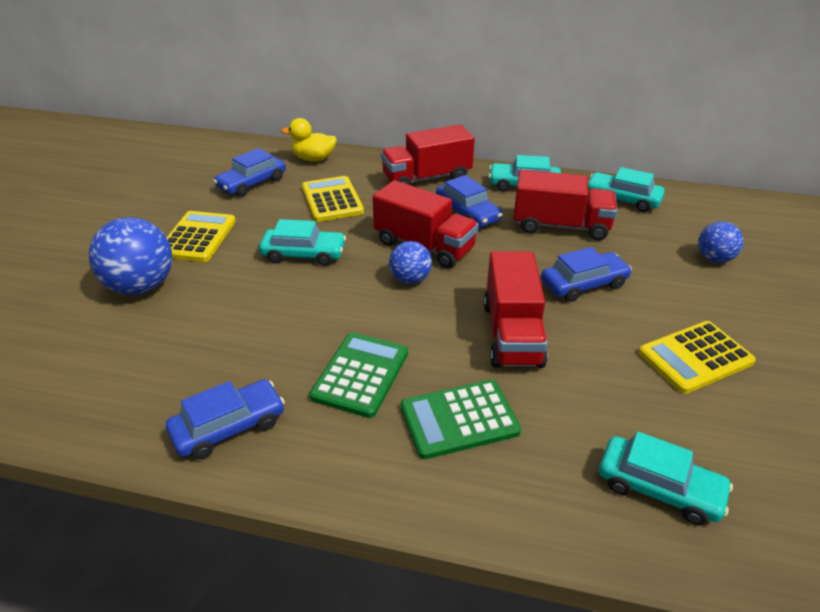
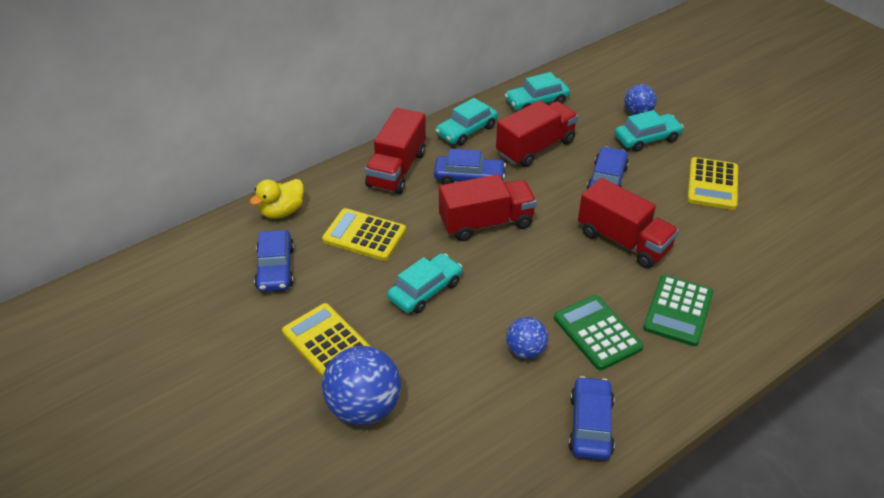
camera: 50 degrees left, 5 degrees up
blue ball [389,241,432,284] -> blue ball moved to [506,317,548,359]
turquoise car [599,431,733,525] -> turquoise car moved to [615,110,684,152]

